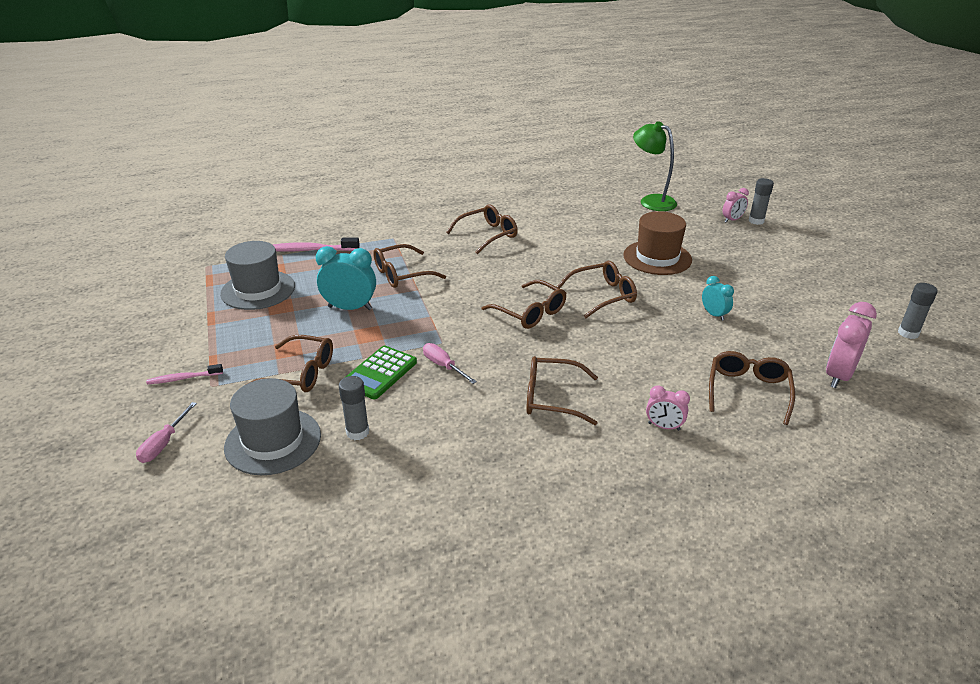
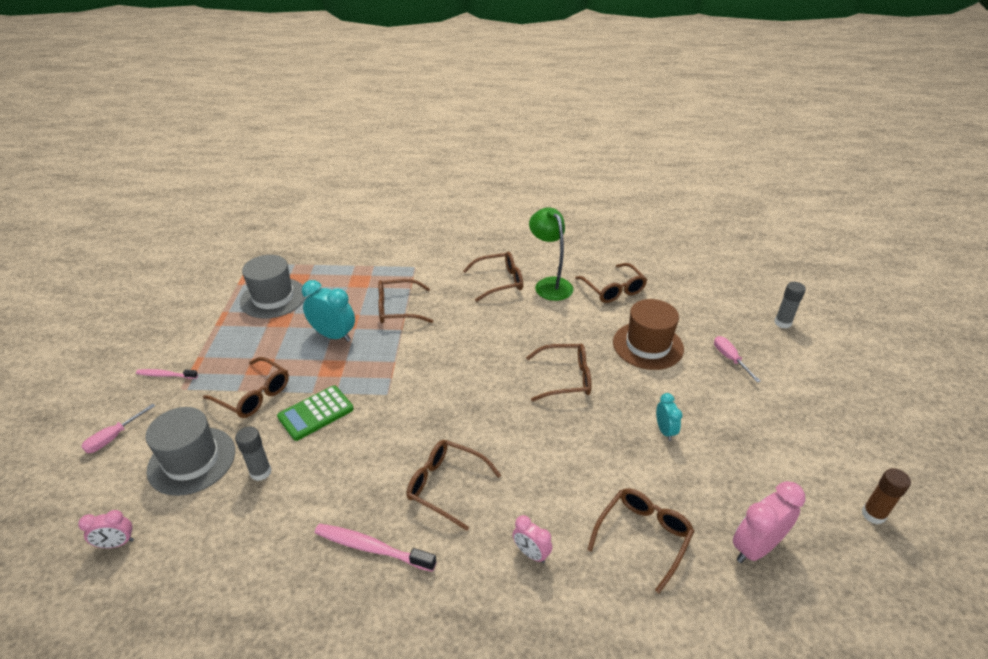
camera: 20 degrees right, 5 degrees up
pink toothbrush [273,237,360,252] -> pink toothbrush moved to [315,523,437,572]
pink screwdriver [423,343,477,384] -> pink screwdriver moved to [714,336,760,382]
brown glasses [481,280,566,329] -> brown glasses moved to [575,263,647,303]
green lamp [633,121,677,211] -> green lamp moved to [529,207,573,301]
pink clock [723,188,749,223] -> pink clock moved to [78,510,134,548]
grey glue stick [898,283,938,339] -> brown glue stick [862,468,911,524]

